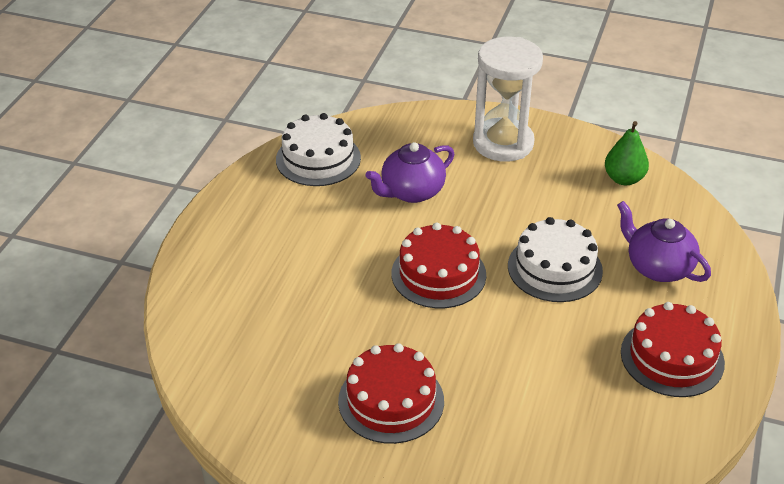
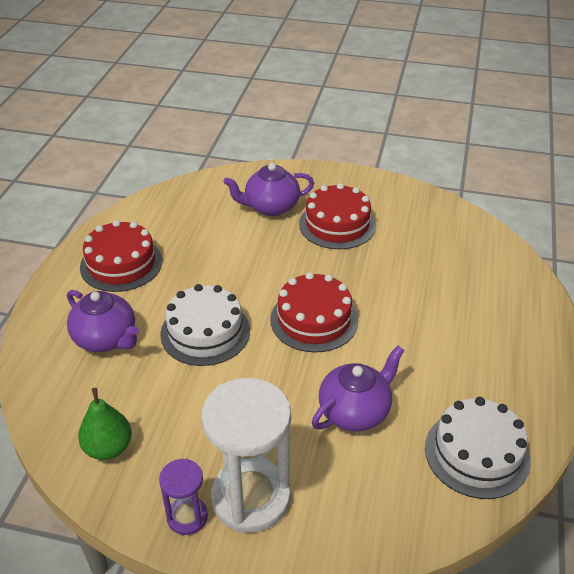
camera: 175 degrees right, 0 degrees up
none -> purple hourglass [159,459,208,535]
none -> purple teapot [224,163,314,216]

